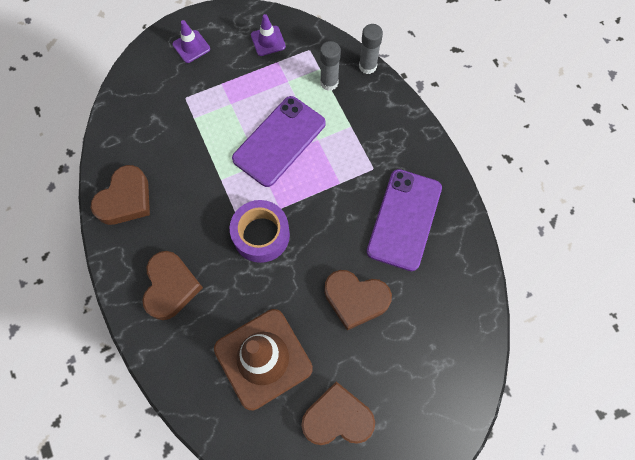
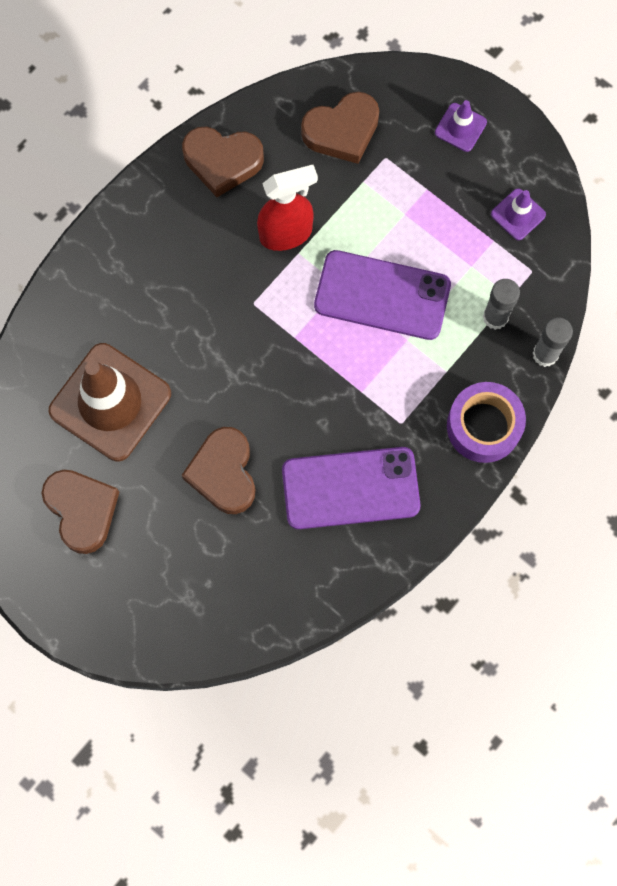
camera: 65 degrees right, 5 degrees up
brown heart [143,251,203,320] -> brown heart moved to [301,92,379,164]
purple tape [230,200,290,263] -> purple tape moved to [447,382,526,463]
none -> red spray bottle [257,165,318,251]

